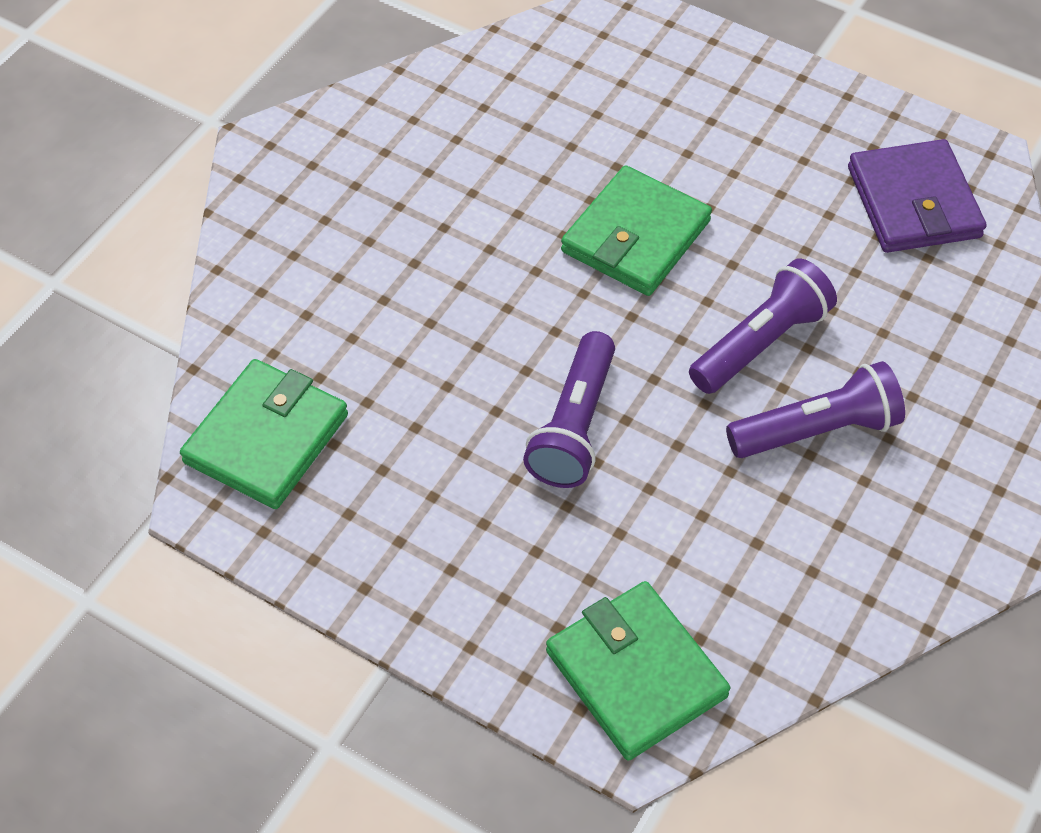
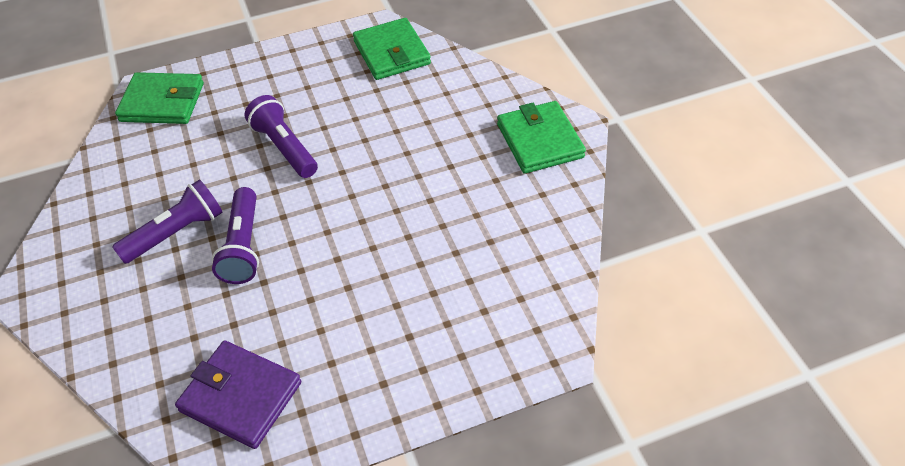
camera: 130 degrees right, 5 degrees down
green wallet [561,165,712,296] -> green wallet moved to [497,101,586,174]
purple flashlight [726,361,905,458] -> purple flashlight turned 150 degrees counterclockwise [112,179,223,264]

